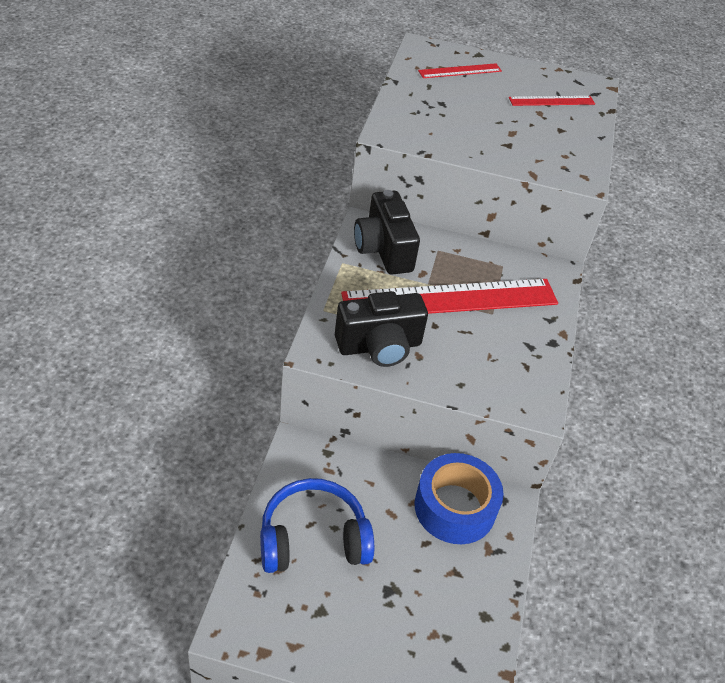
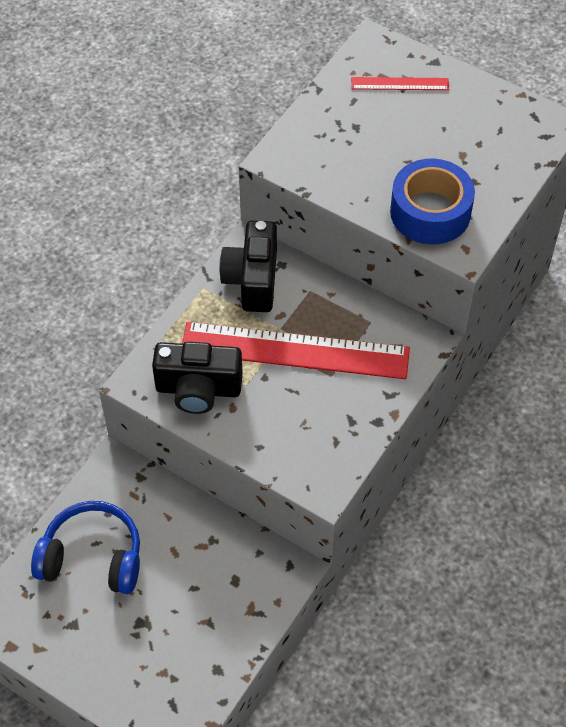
camera: 25 degrees right, 10 degrees up
blue tape [415,453,504,544] -> blue tape moved to [390,159,475,244]
red ruler [509,96,595,106] -> none

